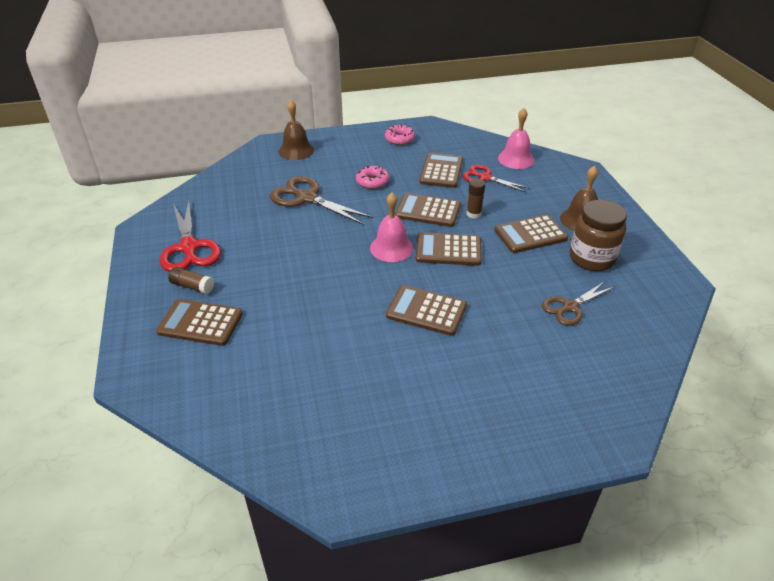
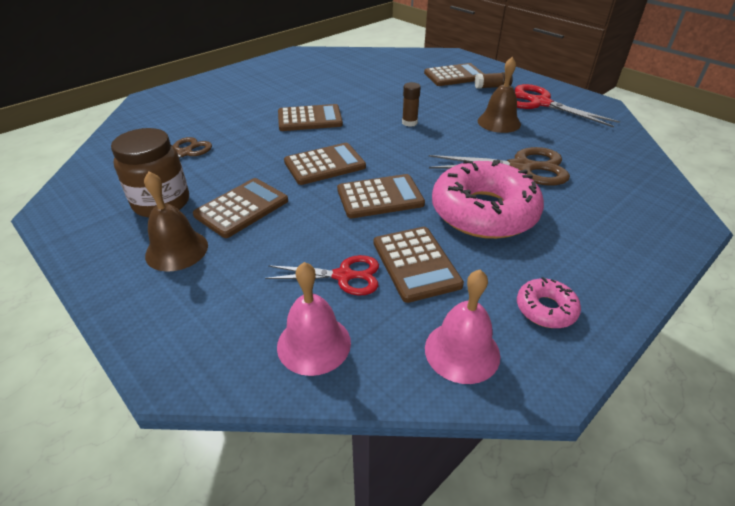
camera: 150 degrees right, 0 degrees up
brown bell [279,100,314,160] -> brown bell moved to [478,57,521,133]
pink donut [356,166,389,189] -> pink donut [432,160,544,239], size x2.20
pink bell [370,193,413,262] -> pink bell moved to [425,270,500,384]
brown glue stick [467,179,485,218] -> brown glue stick moved to [402,82,421,127]

